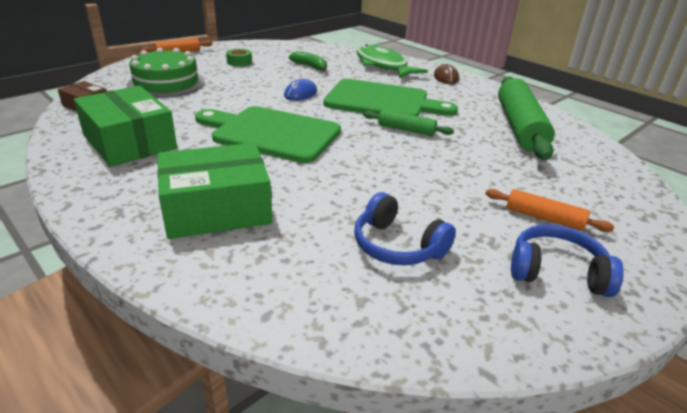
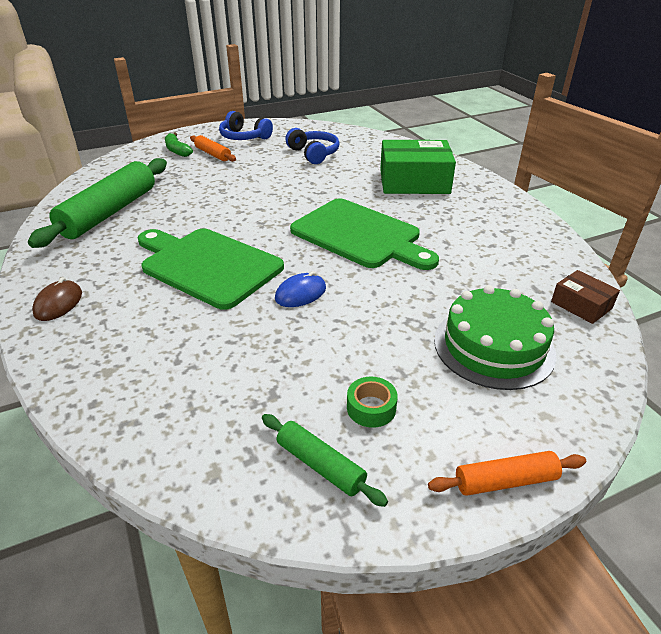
camera: 160 degrees left, 5 degrees up
green box [74,86,177,167] -> none
green banana [289,51,327,71] -> green banana moved to [165,133,193,157]
green fish [356,44,428,78] -> none
green rolling pin [363,110,454,136] -> green rolling pin moved to [262,414,388,507]

